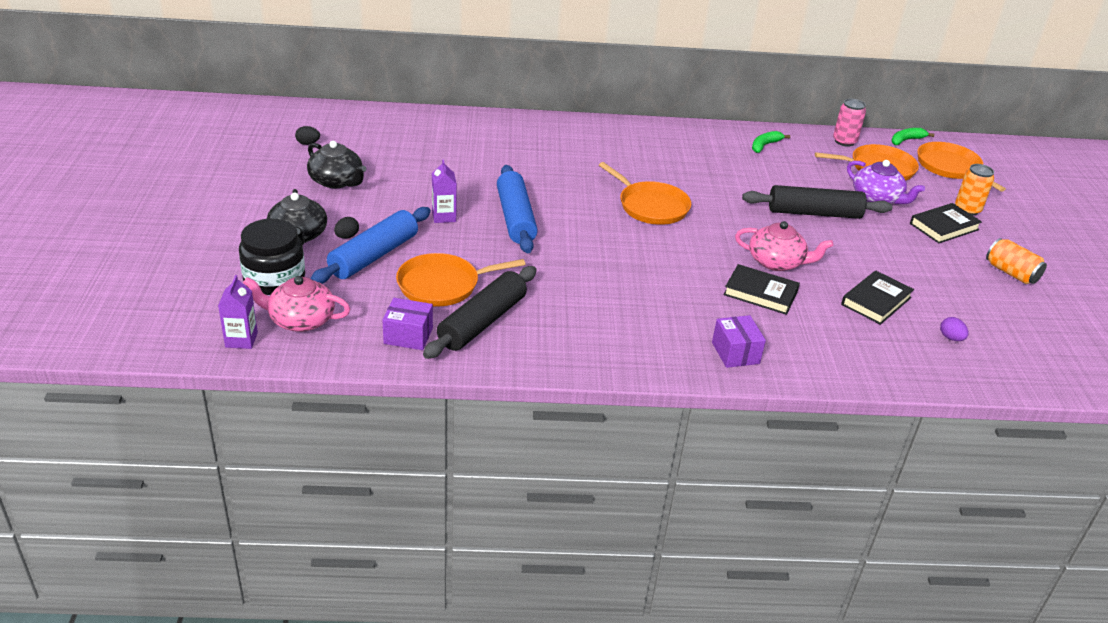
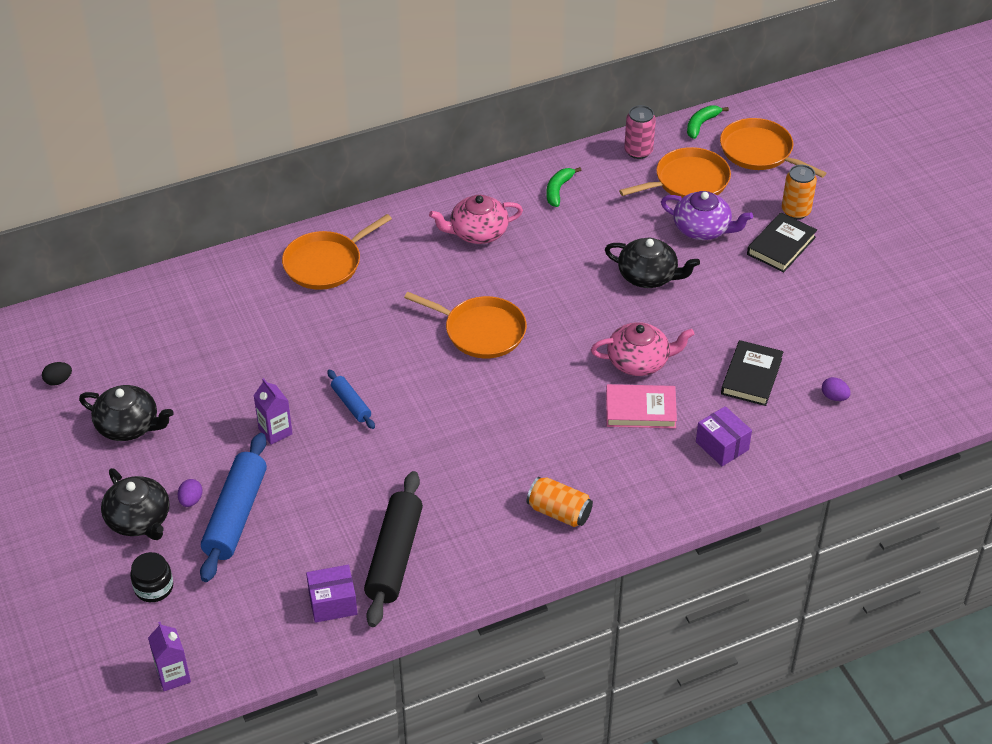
camera: 20 degrees left, 10 degrees up
black jar [239,219,305,295] -> black jar [130,552,173,602], size x0.59
pink teapot [243,276,350,332] -> pink teapot moved to [429,195,523,244]
black egg [334,217,359,238] -> purple egg [178,479,203,507]
orange pan [396,253,526,306] -> orange pan moved to [282,214,392,290]
blue rolling pin [497,165,538,253] -> blue rolling pin [327,370,375,429], size x0.51
purple box [712,315,766,368] -> purple box moved to [696,406,752,466]
black book [724,264,800,315] -> pink book [606,384,677,429]
black rolling pin [742,185,893,219] -> black teapot [605,238,700,288]
orange can [986,238,1047,284] -> orange can moved to [527,477,593,527]

